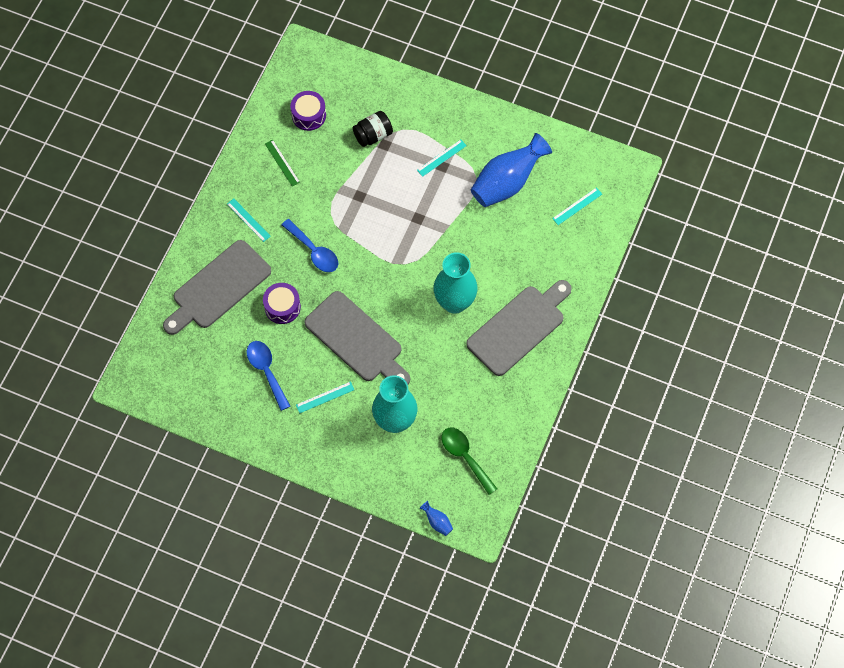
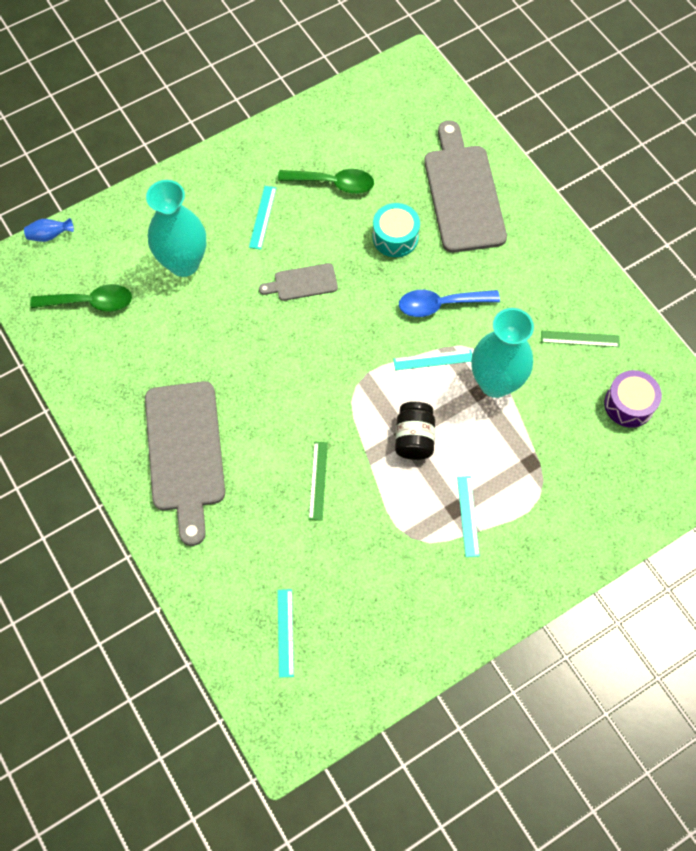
camera: 125 degrees right, 0 degrees up
turquoise ruler [227,198,271,242] -> turquoise ruler moved to [393,349,472,370]
blue spoon [246,341,290,411] -> green spoon [278,169,374,194]
purple drum [263,283,301,324] -> turquoise drum [372,203,420,257]
grey cutting board [304,291,410,384] -> grey cutting board [259,263,338,301], size x0.49
black jar [353,111,393,147] -> black jar moved to [395,402,435,460]
turquoise vase [433,252,478,314] -> turquoise vase moved to [471,308,534,398]
blue vase [471,133,552,207] -> none
none -> green ruler [309,442,328,521]

